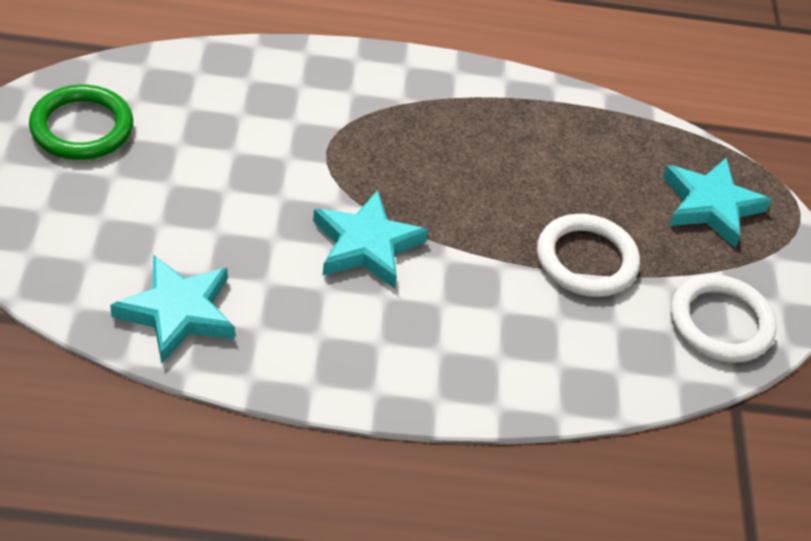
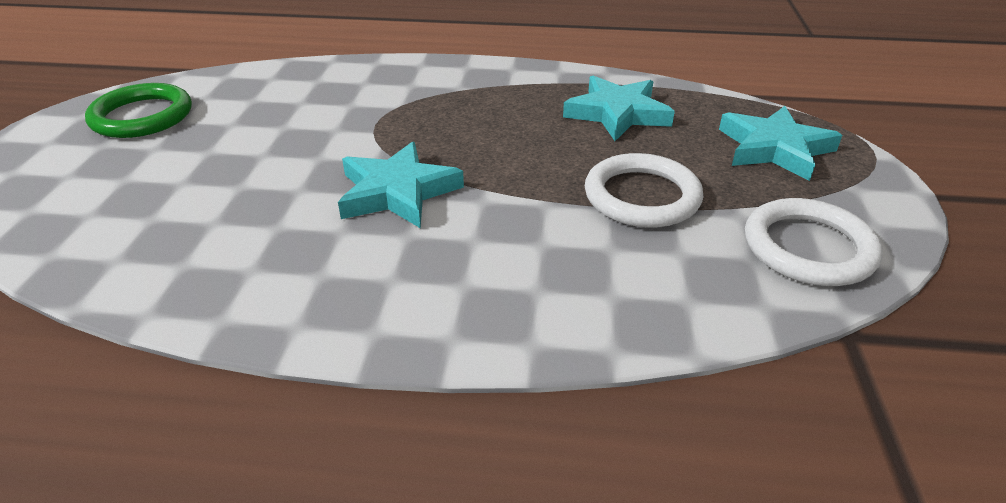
camera: 10 degrees right, 10 degrees down
turquoise star [110,255,235,364] -> turquoise star moved to [563,76,675,141]

